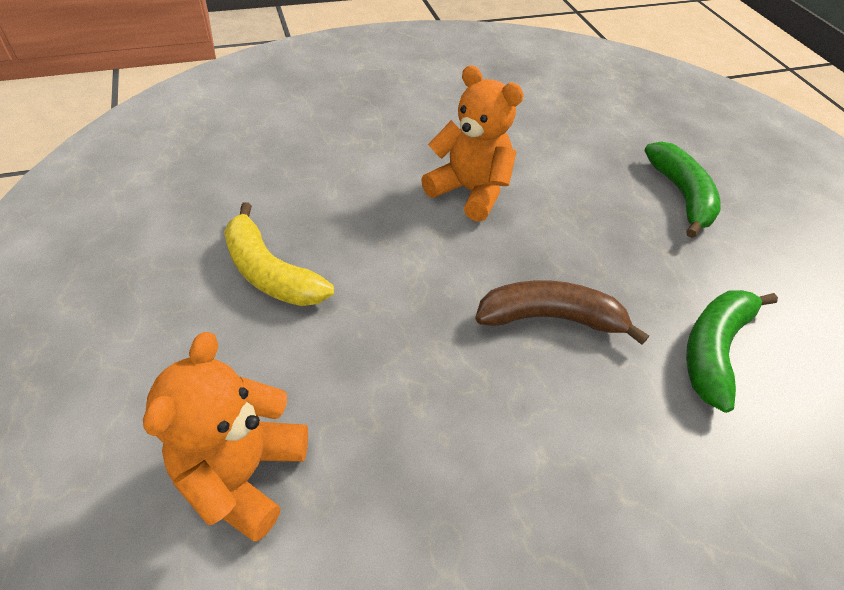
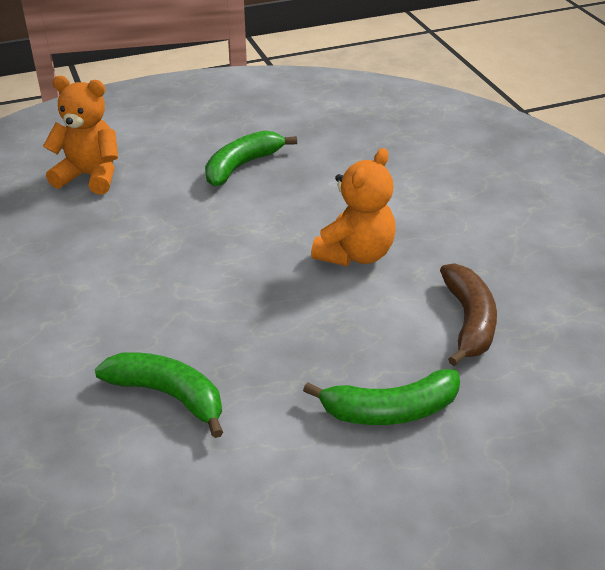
camera: 90 degrees right, 10 degrees down
yellow banana [224,202,334,306] -> green banana [205,130,297,186]
brown banana [475,280,649,345] -> brown banana moved to [440,263,497,366]

